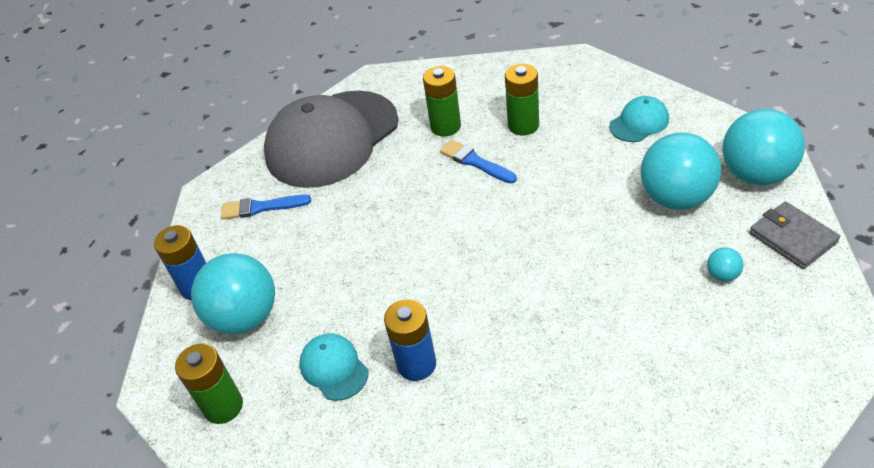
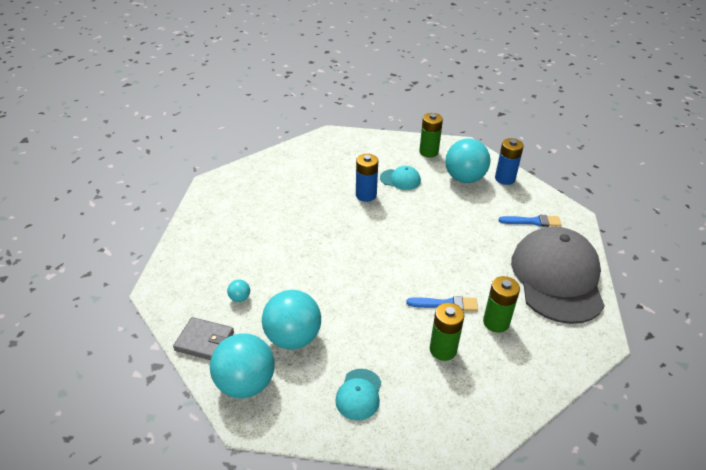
camera: 135 degrees right, 5 degrees down
blue brush [221,195,311,220] -> blue brush turned 45 degrees clockwise [499,215,562,227]

